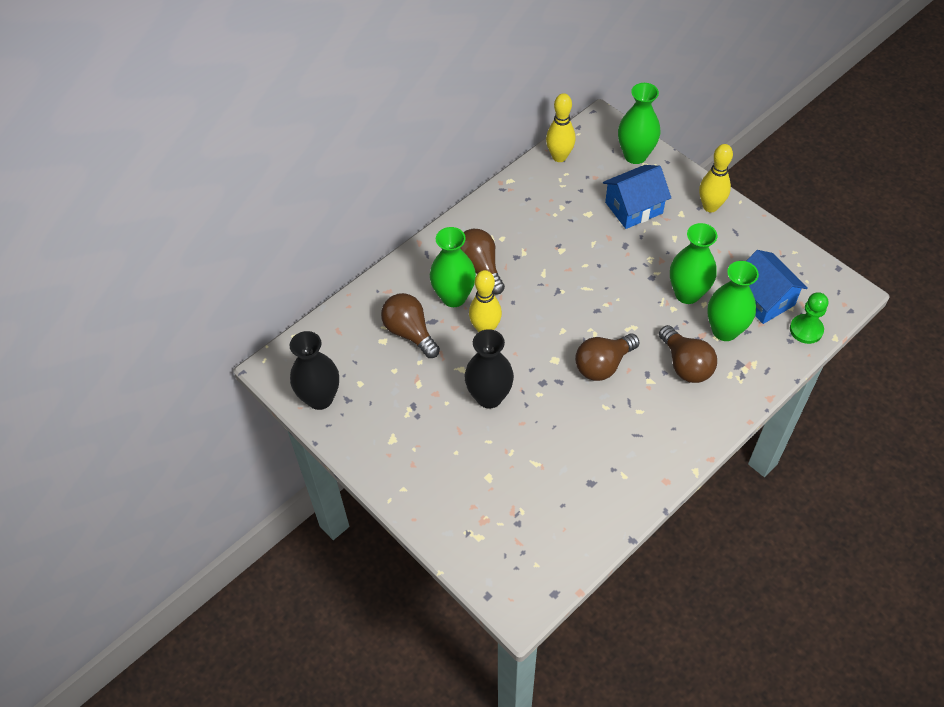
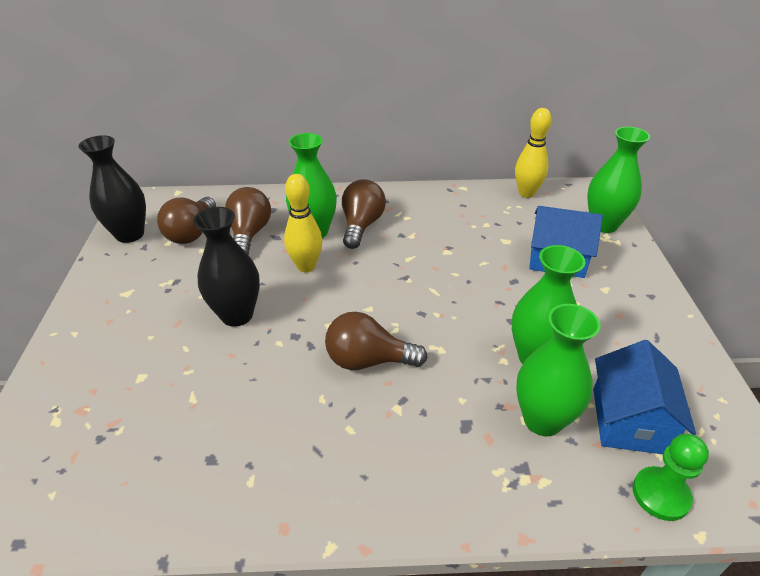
camera: 40 degrees right, 15 degrees down
brown light bulb [659,325,717,383] -> brown light bulb moved to [157,197,216,244]
yellow bowling pin [699,144,733,212] -> none

